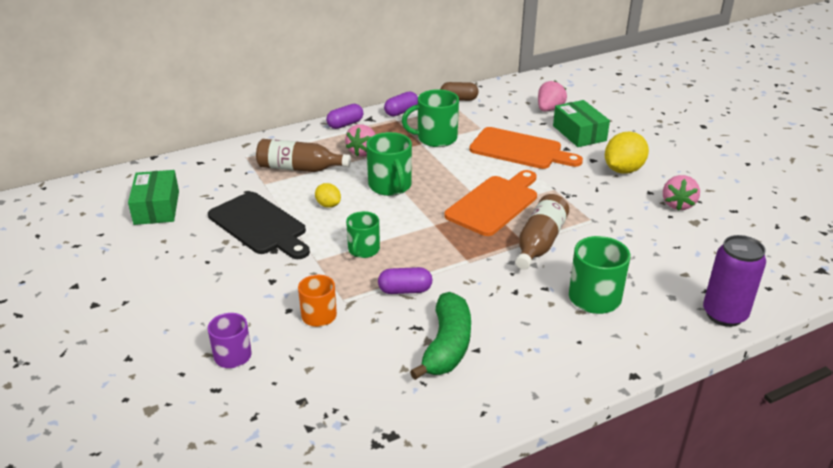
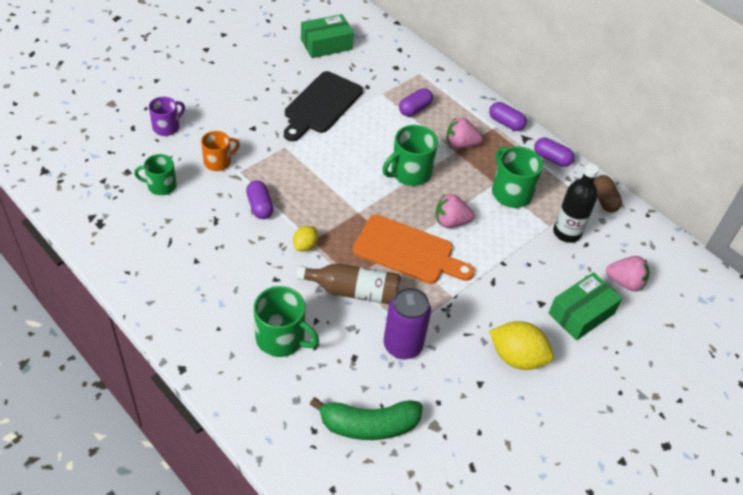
camera: 70 degrees right, 15 degrees up
brown bottle [256,139,351,172] -> purple capsule [399,88,433,116]
yellow lemon [315,183,341,208] -> yellow lemon moved to [293,226,318,252]
green mug [346,211,380,258] -> green mug moved to [134,154,177,196]
green banana [410,292,471,380] -> green banana moved to [310,397,423,440]
orange cutting board [469,127,583,169] -> none
pink strawberry [663,175,700,211] -> pink strawberry moved to [435,194,475,228]
purple can [703,235,766,327] -> purple can moved to [384,287,431,359]
none -> black bottle [553,163,599,243]

